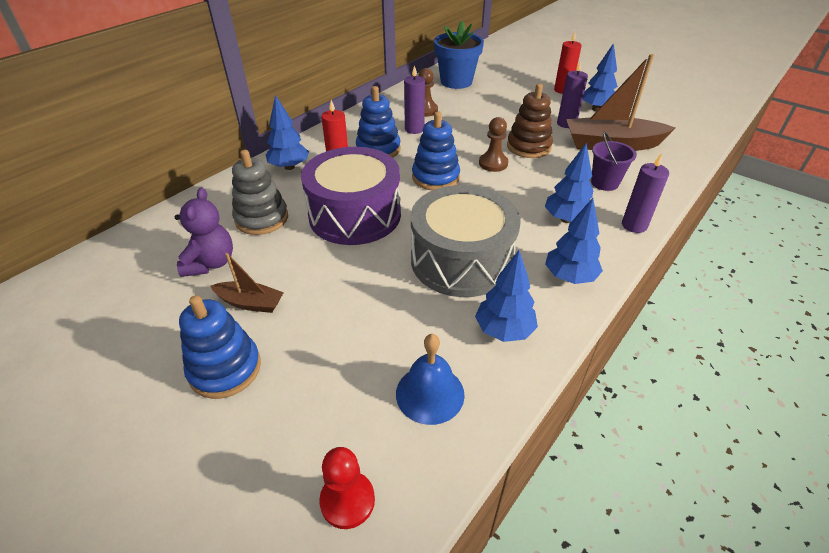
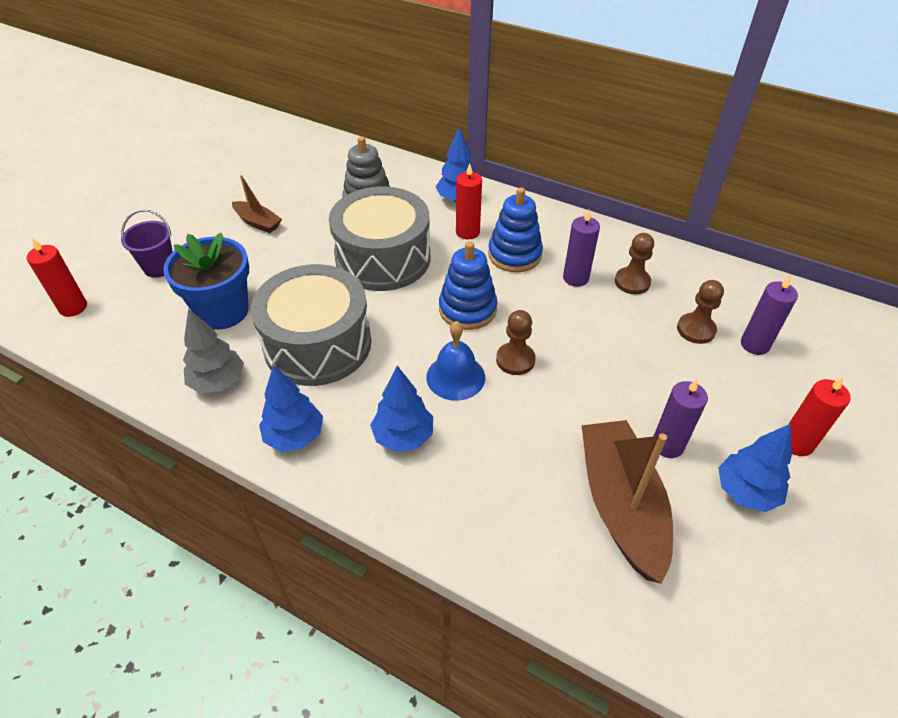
camera: 80 degrees right, 5 degrees up
purple teddy bear [175,188,233,277] -> none
blue stacking toy [179,295,261,399] -> none
brown boat [211,253,284,313] -> brown boat turned 60 degrees counterclockwise [232,175,282,233]
purple drum [301,147,401,245] -> grey drum [329,186,431,291]
red pawn [319,447,375,529] -> red candle [27,238,87,317]
blue bell [396,334,465,425] -> blue bell moved to [426,321,485,401]
blue flower pot [434,21,484,89] -> blue flower pot moved to [163,233,249,330]
blue tree [475,250,538,342] -> grey tree [183,309,244,393]
brown stacking toy [507,84,553,158] -> none
purple bucket [591,132,637,191] -> purple bucket moved to [121,209,173,278]
purple candle [622,153,669,233] -> purple candle moved to [741,276,798,355]
none -> brown pawn [677,280,724,344]

